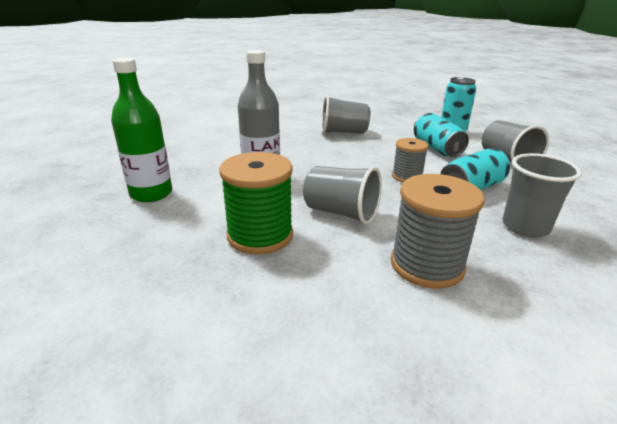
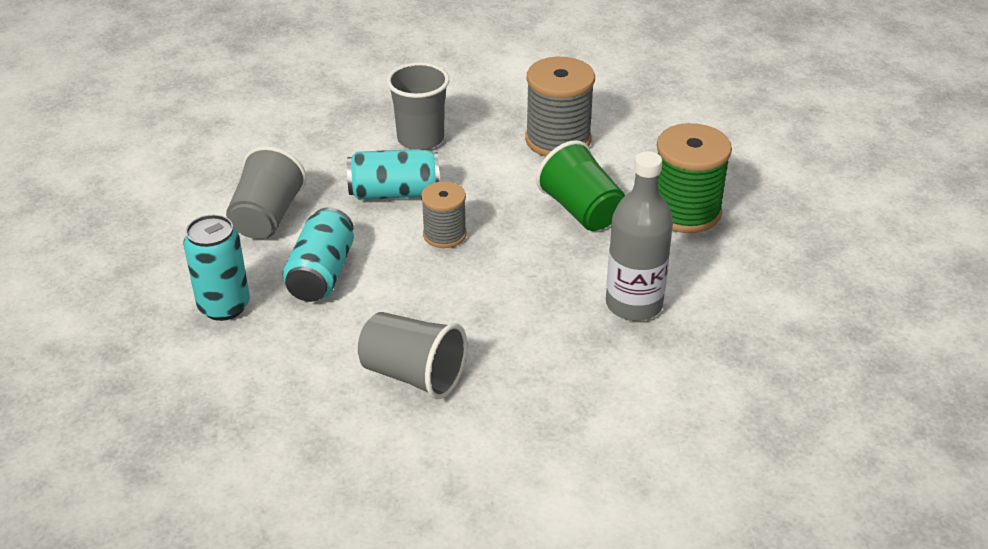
camera: 150 degrees left, 10 degrees up
green bottle [111,58,172,202] -> none
grey cup [303,166,382,225] -> green cup [536,140,625,231]

